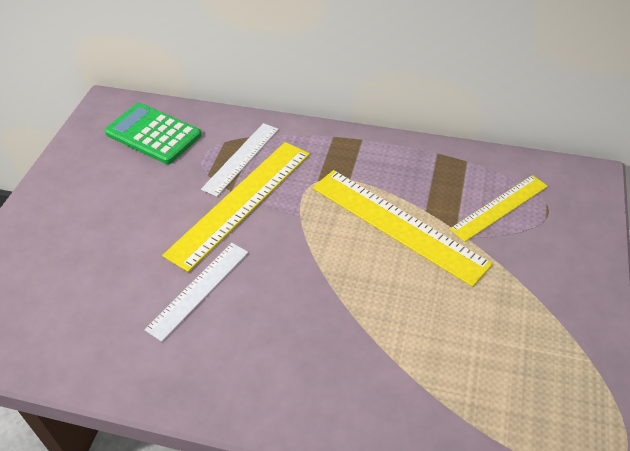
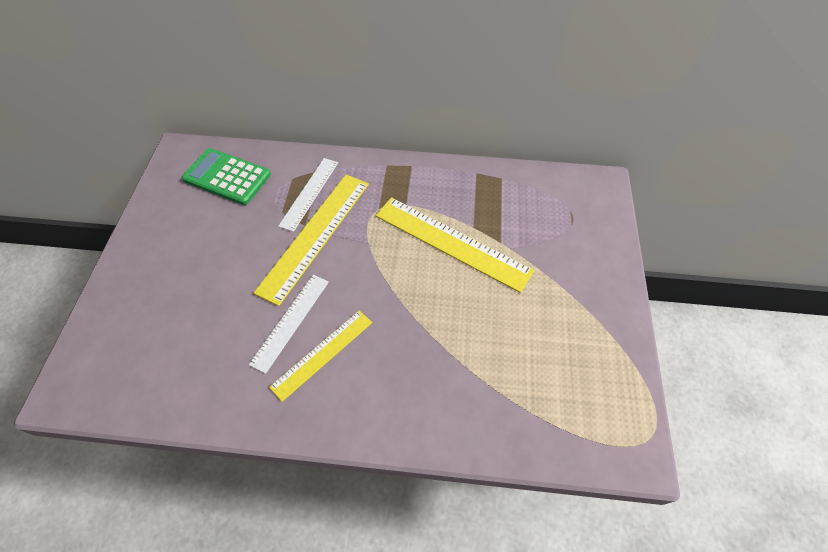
camera: 10 degrees left, 10 degrees up
yellow ruler [450,175,548,242] -> yellow ruler moved to [269,310,372,402]

